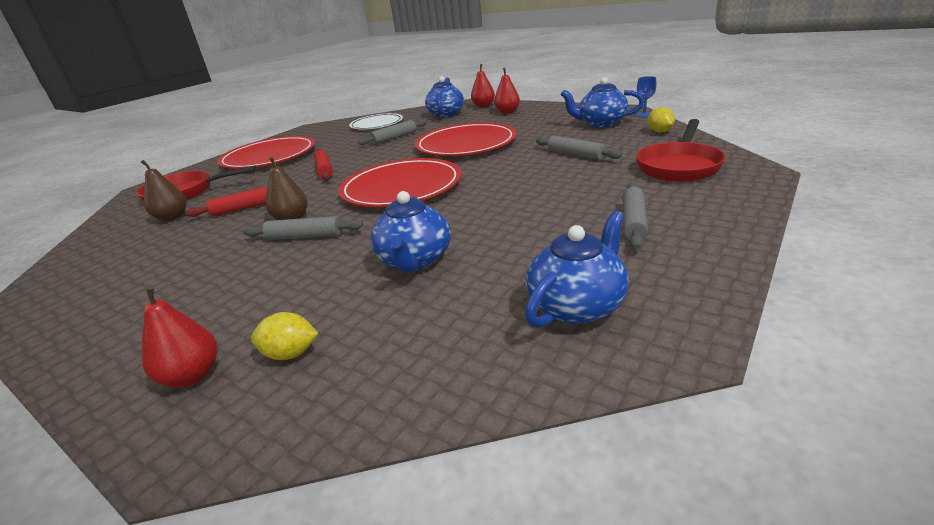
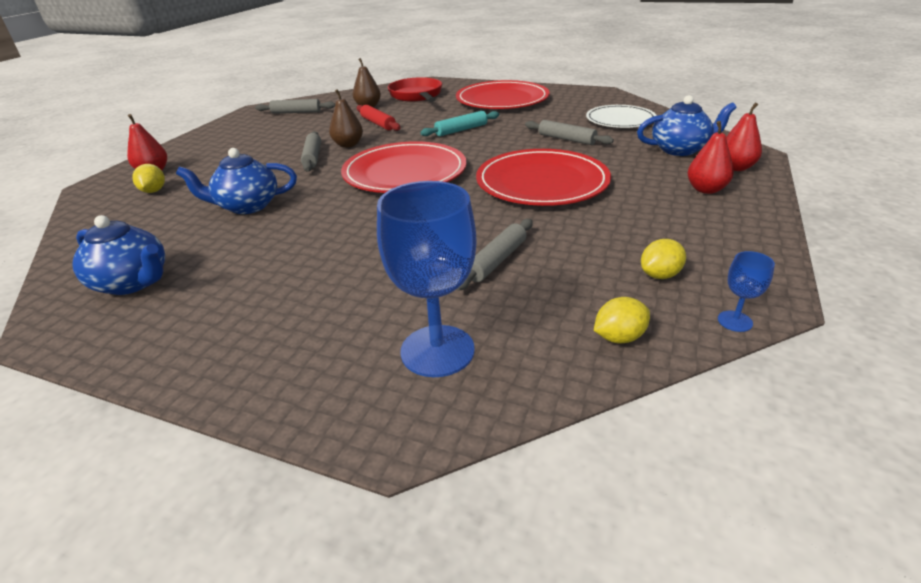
camera: 75 degrees right, 5 degrees up
red rolling pin [314,149,333,180] -> turquoise rolling pin [420,111,499,136]
blue teapot [561,77,644,127] -> yellow lemon [641,239,686,279]
grey rolling pin [622,183,648,249] -> grey rolling pin moved to [255,99,335,114]
red pan [636,119,726,182] -> blue goblet [377,181,477,377]

